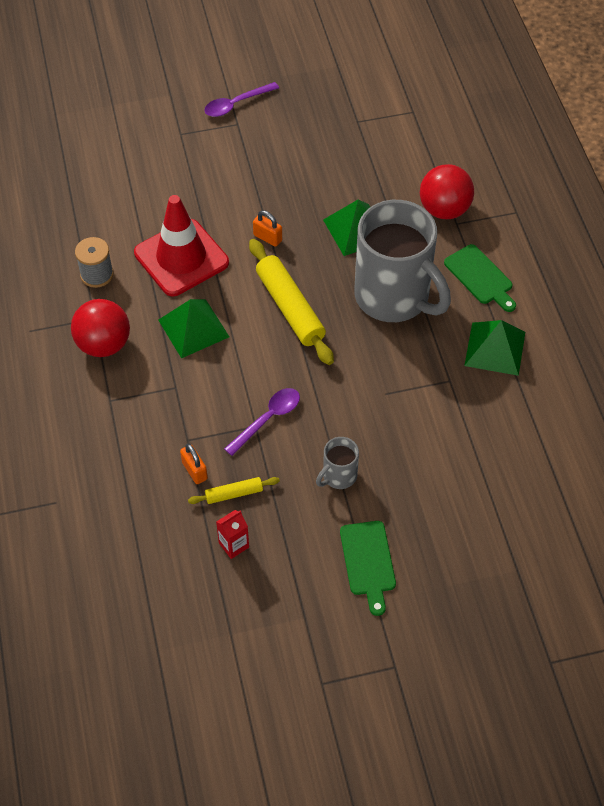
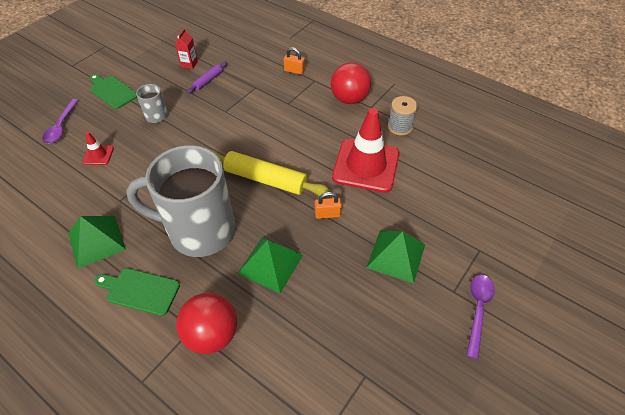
camera: 140 degrees right, 5 degrees down
green pyramid [158,299,229,358] -> green pyramid moved to [366,230,425,283]
orange padlock [180,444,208,484] -> orange padlock moved to [284,47,305,75]
yellow rolling pin [188,477,280,504] -> purple rolling pin [187,62,227,94]
purple spoon [224,388,300,456] -> purple spoon moved to [42,99,79,144]
none -> red traffic cone [82,132,114,165]

